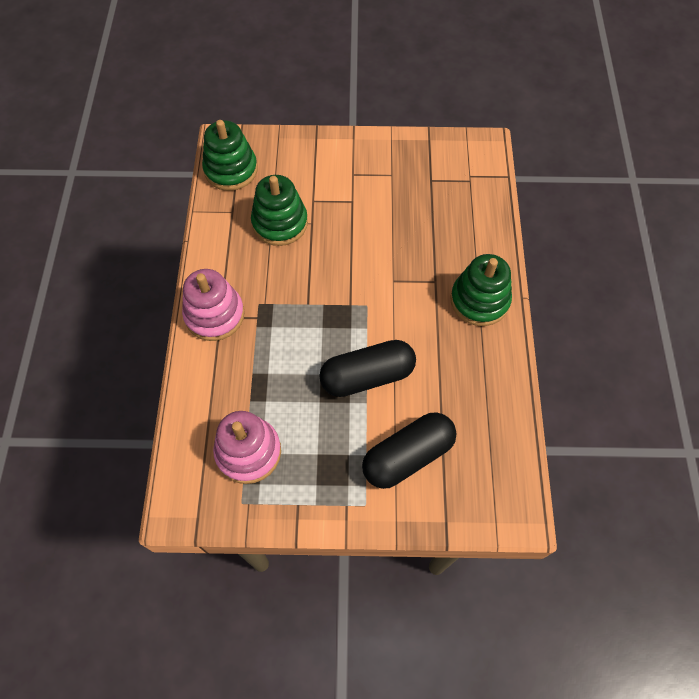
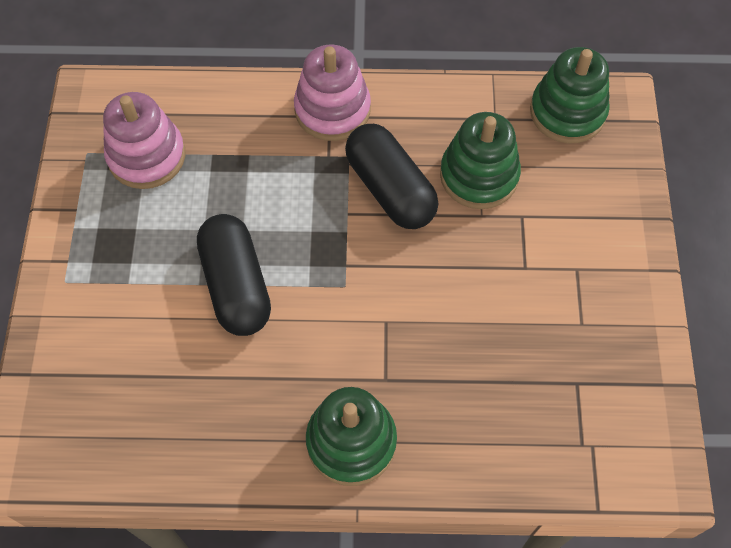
camera: 90 degrees right, 0 degrees up
black capsule [362,412,457,489] -> black capsule moved to [345,124,438,229]

